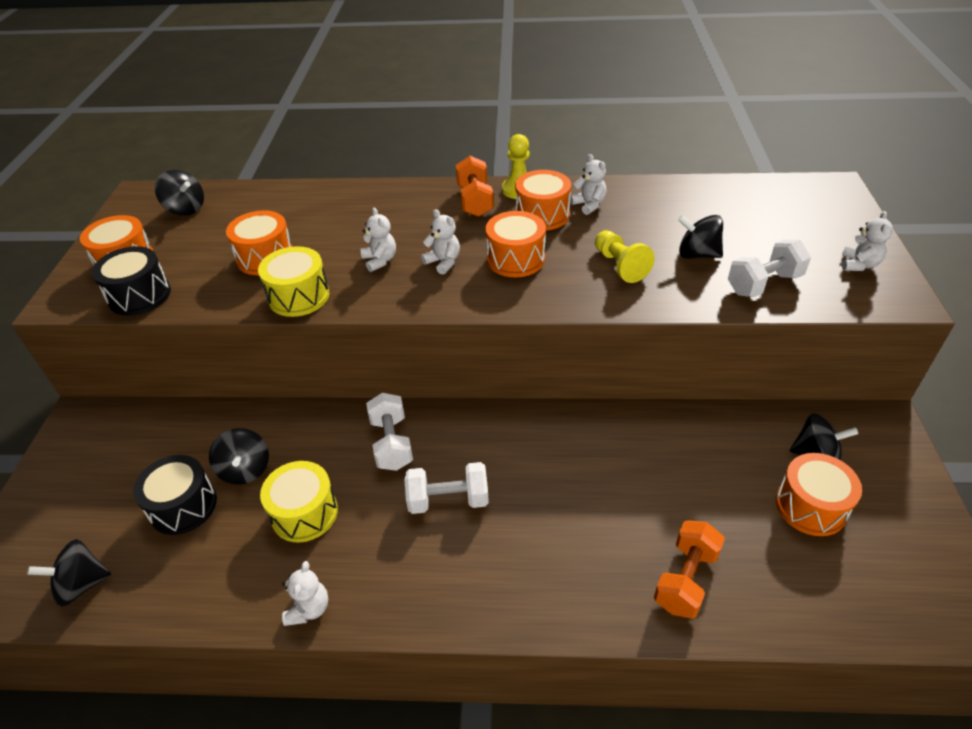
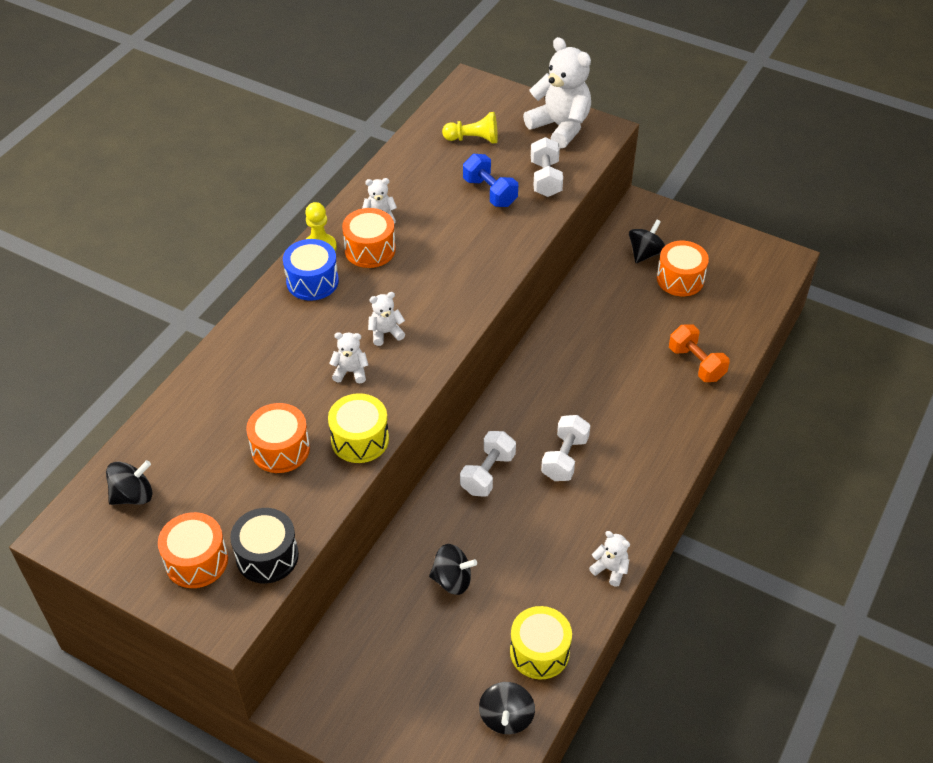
camera: 65 degrees left, 5 degrees up
black drum [133,455,217,535] -> none
yellow drum [260,461,338,542] -> yellow drum moved to [510,606,572,680]
white dumbbell [366,393,413,471] -> white dumbbell turned 75 degrees counterclockwise [460,431,516,497]
orange dumbbell [456,156,494,217] -> blue drum [283,239,339,301]
orange drum [485,211,546,277] -> none
yellow pawn [595,230,655,283] -> yellow pawn moved to [442,112,498,144]
black spinning top [678,215,723,259] -> blue dumbbell [463,154,518,207]
white teddy bear [842,211,893,271] -> white teddy bear [523,37,591,148], size x2.11

